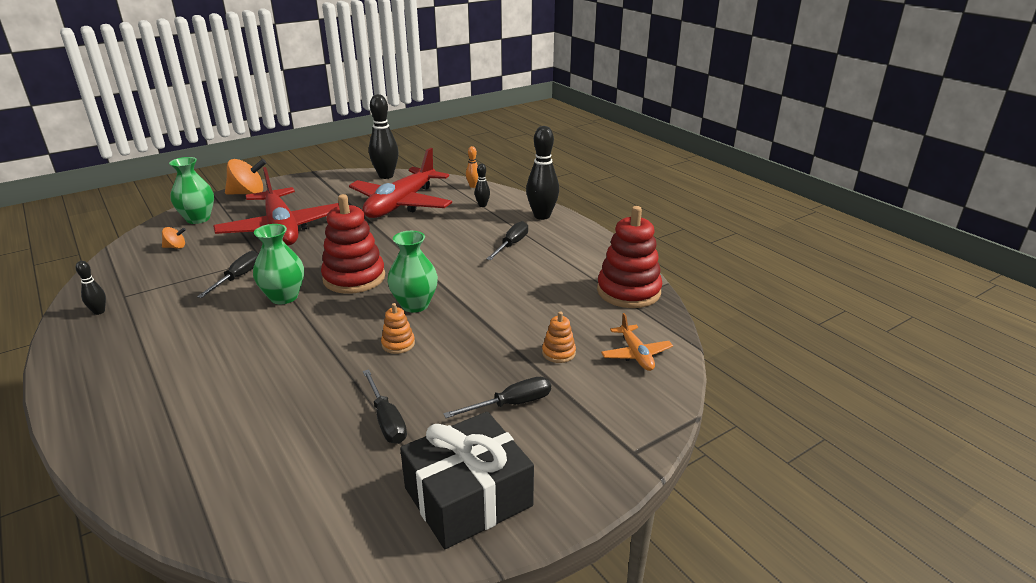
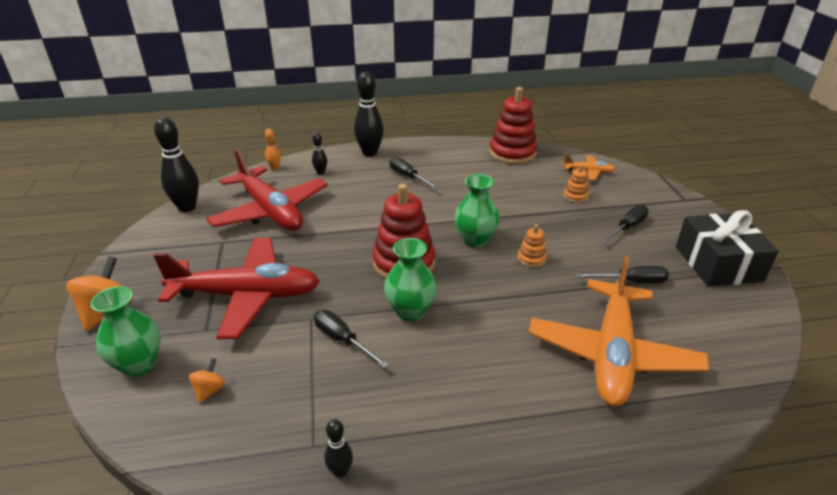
camera: 65 degrees left, 5 degrees up
black screwdriver [443,377,551,418] -> black screwdriver turned 45 degrees clockwise [601,205,649,243]
none -> orange plane [529,256,709,406]

